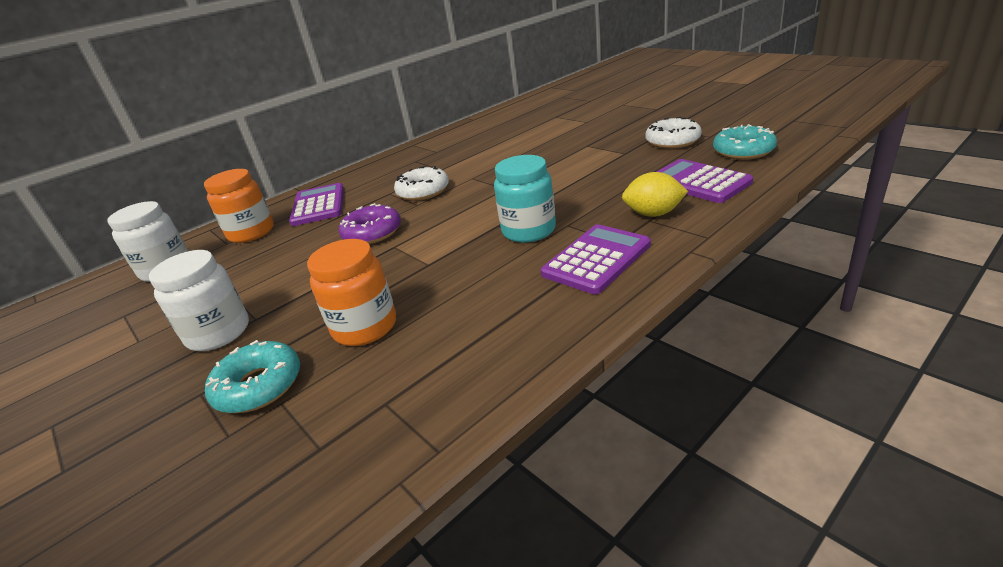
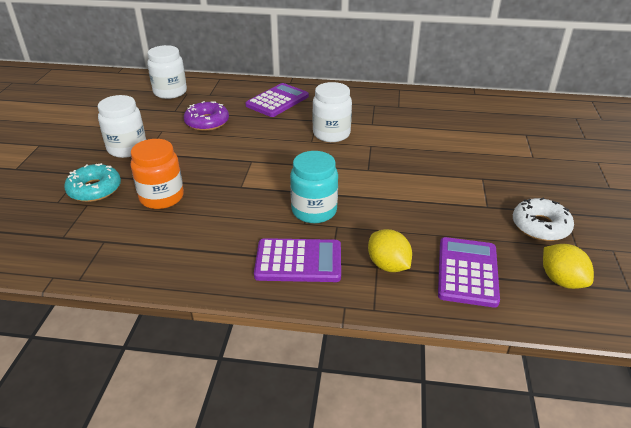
camera: 45 degrees right, 5 degrees up
orange jar [204,169,274,243] -> none
purple donut [339,203,401,244] -> purple donut moved to [184,101,229,131]
white donut [394,166,449,201] -> white jar [313,82,352,142]
turquoise donut [713,124,777,160] -> yellow lemon [543,244,594,289]

